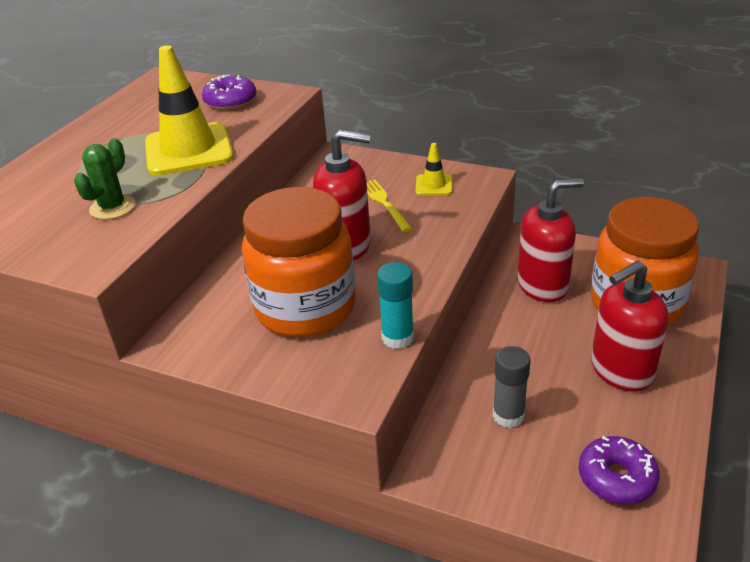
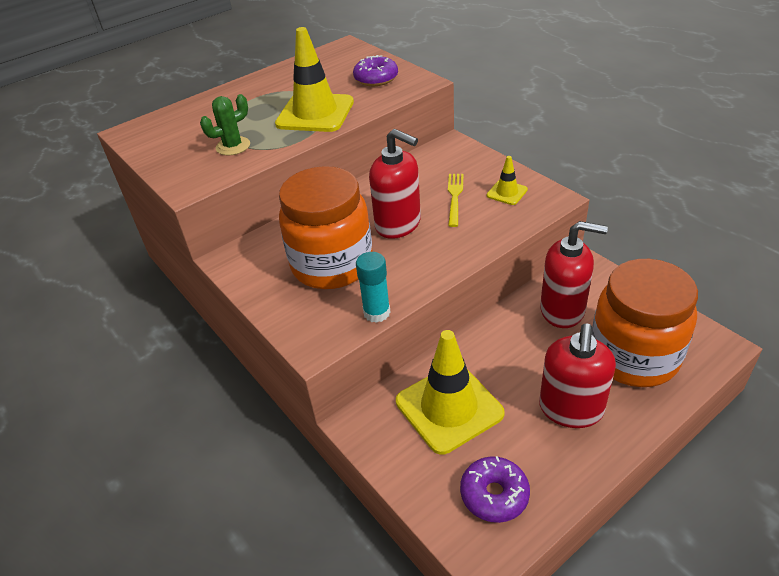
camera: 30 degrees right, 5 degrees up
grey glue stick [493,346,531,428] -> yellow traffic cone [396,330,505,455]
red soap dispenser [591,260,669,392] -> red soap dispenser turned 75 degrees counterclockwise [539,323,616,428]

